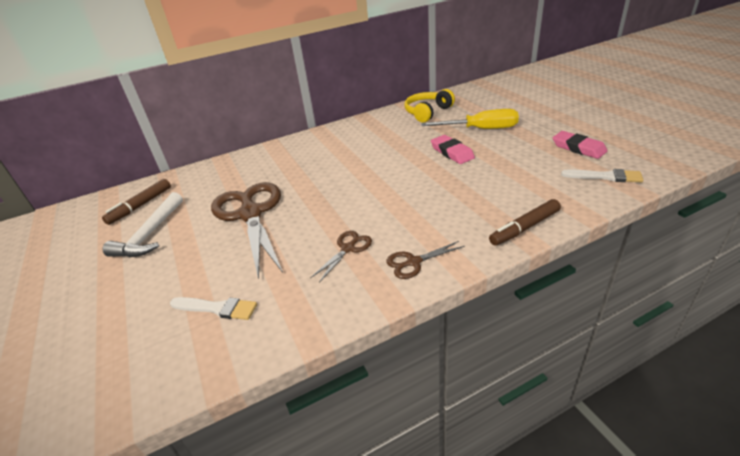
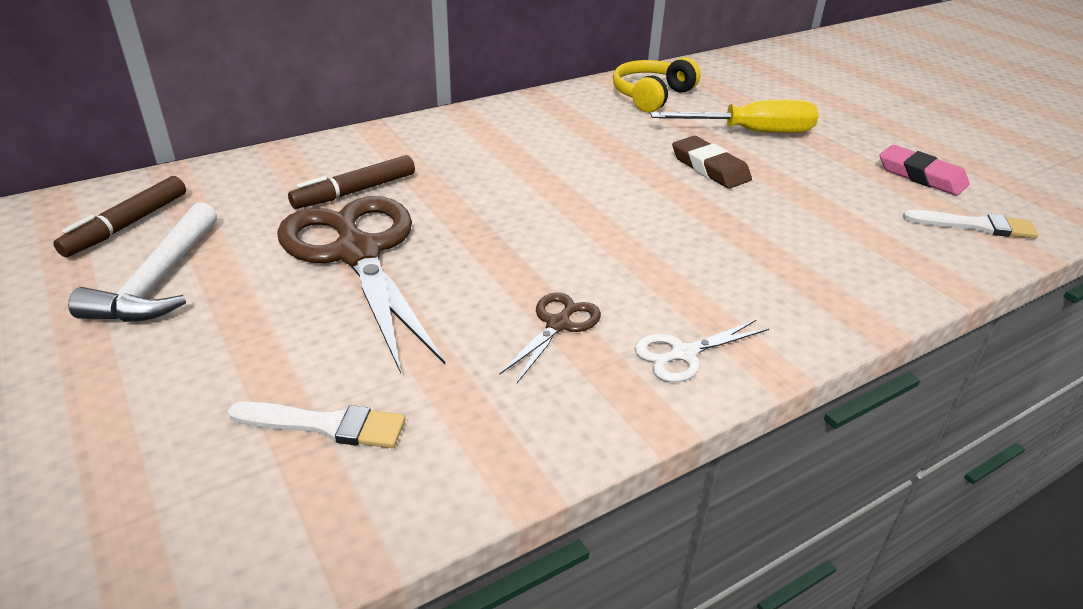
camera: 10 degrees left, 0 degrees up
brown scissors [386,241,465,279] -> white scissors [634,320,769,382]
pink eraser [431,135,475,164] -> brown eraser [672,136,752,189]
brown marker [489,199,561,246] -> brown marker moved to [288,155,415,209]

